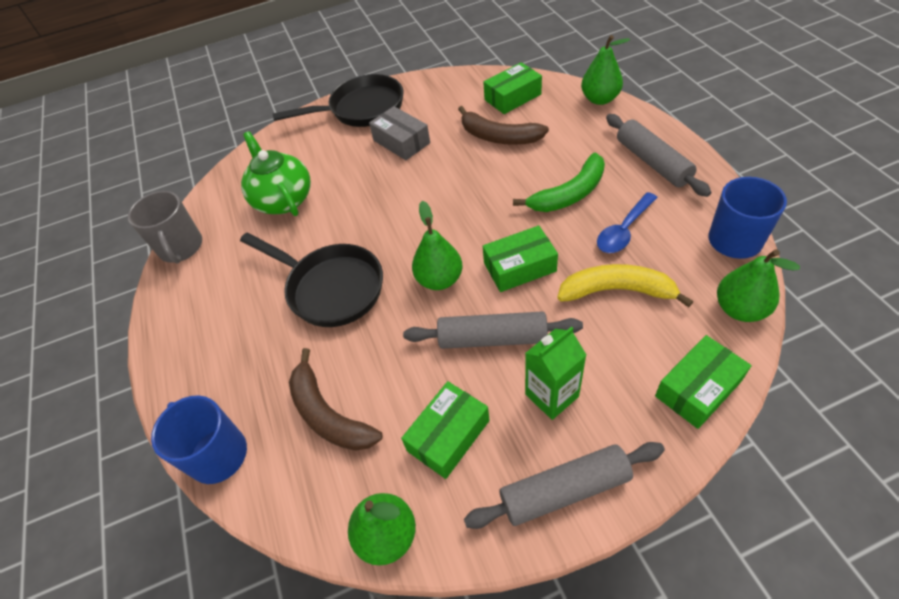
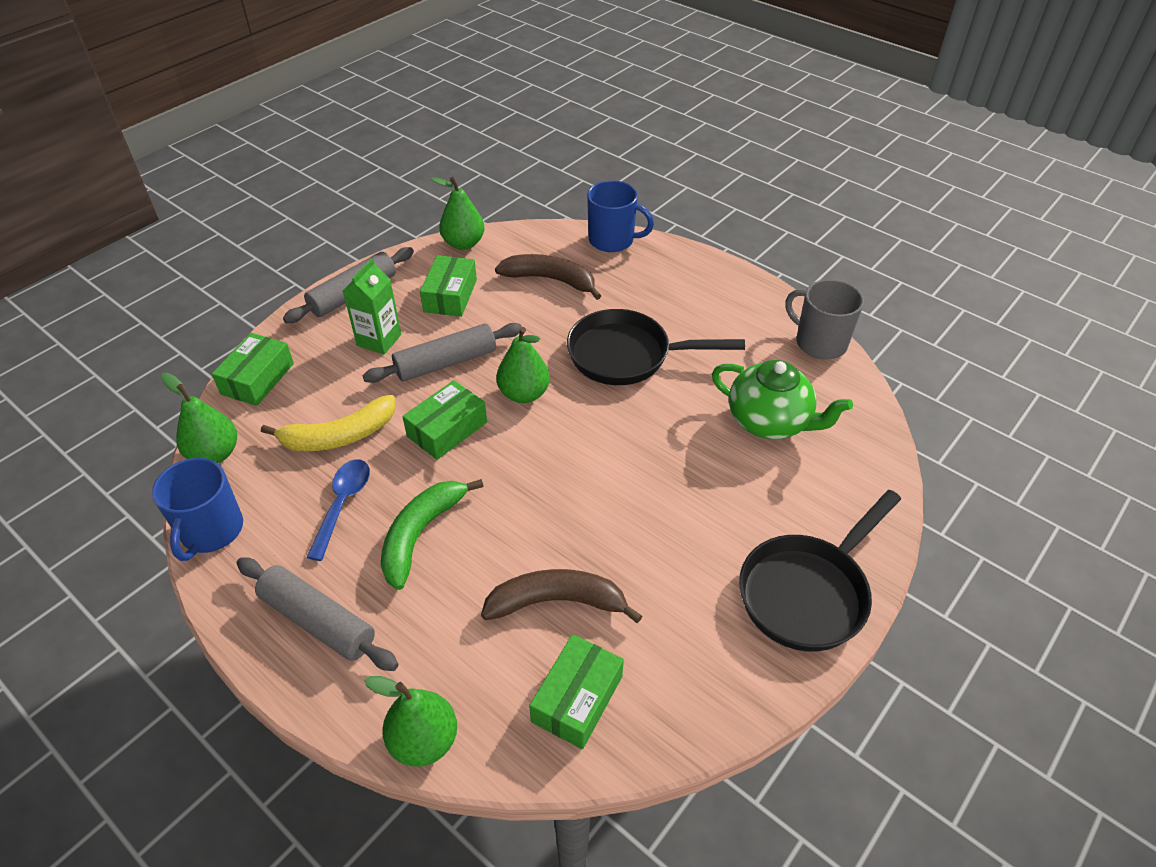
camera: 145 degrees right, 5 degrees down
grey box [369,106,430,160] -> none

